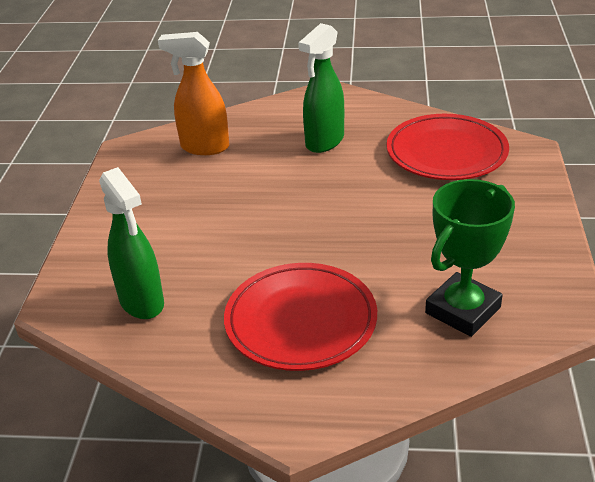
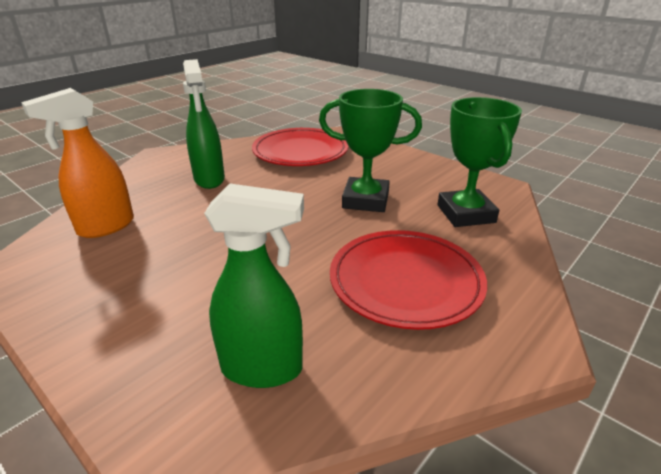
camera: 55 degrees left, 5 degrees down
none -> green trophy [319,89,422,212]

